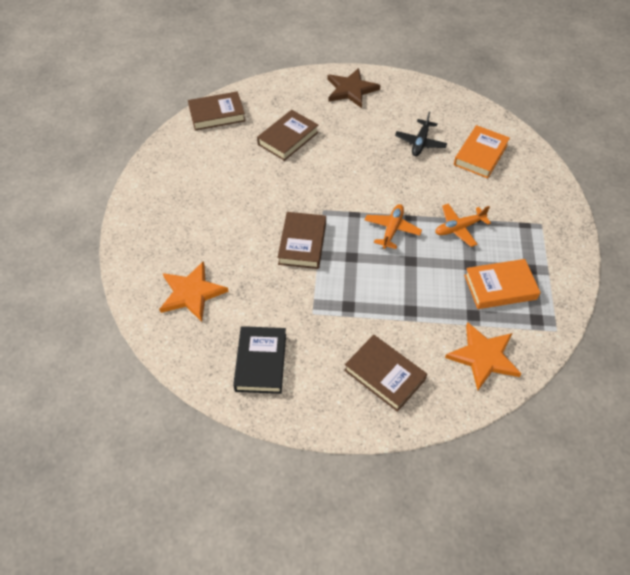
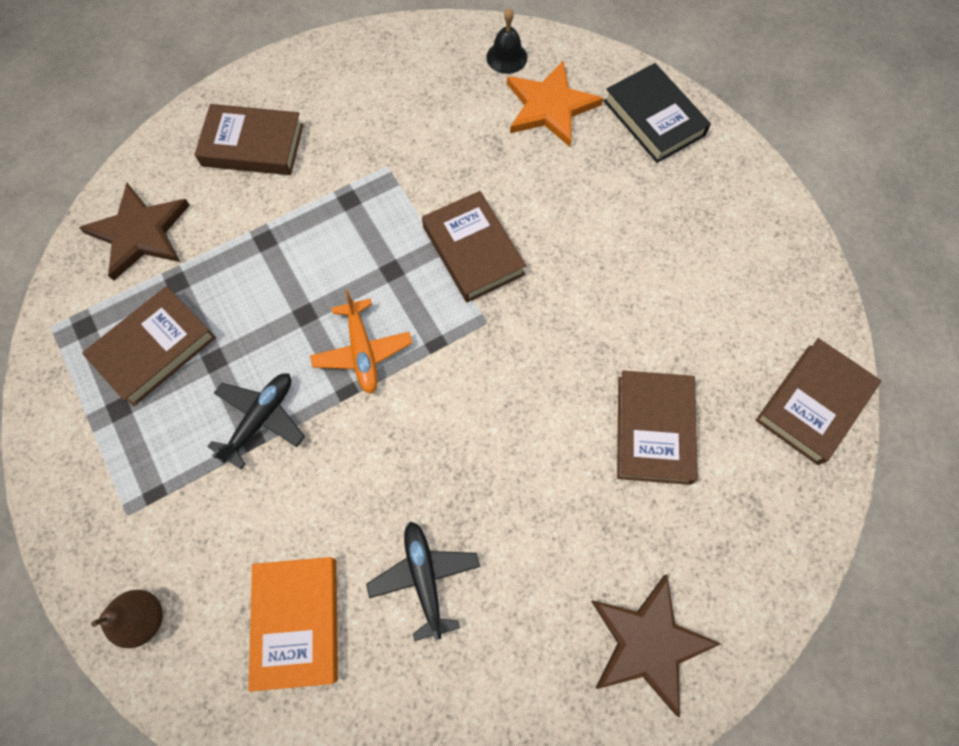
camera: 145 degrees right, 15 degrees up
black book [233,326,286,394] -> black book moved to [604,63,711,163]
orange plane [435,203,491,247] -> black plane [207,373,305,469]
orange star [445,322,521,390] -> brown star [79,183,190,281]
orange book [464,259,541,309] -> brown book [82,286,216,406]
none -> brown pear [91,590,163,648]
none -> black bell [486,8,527,74]

